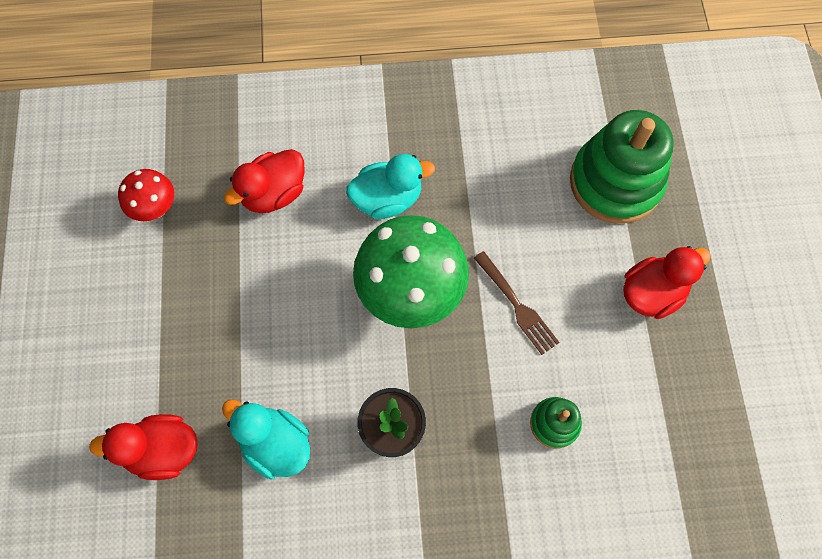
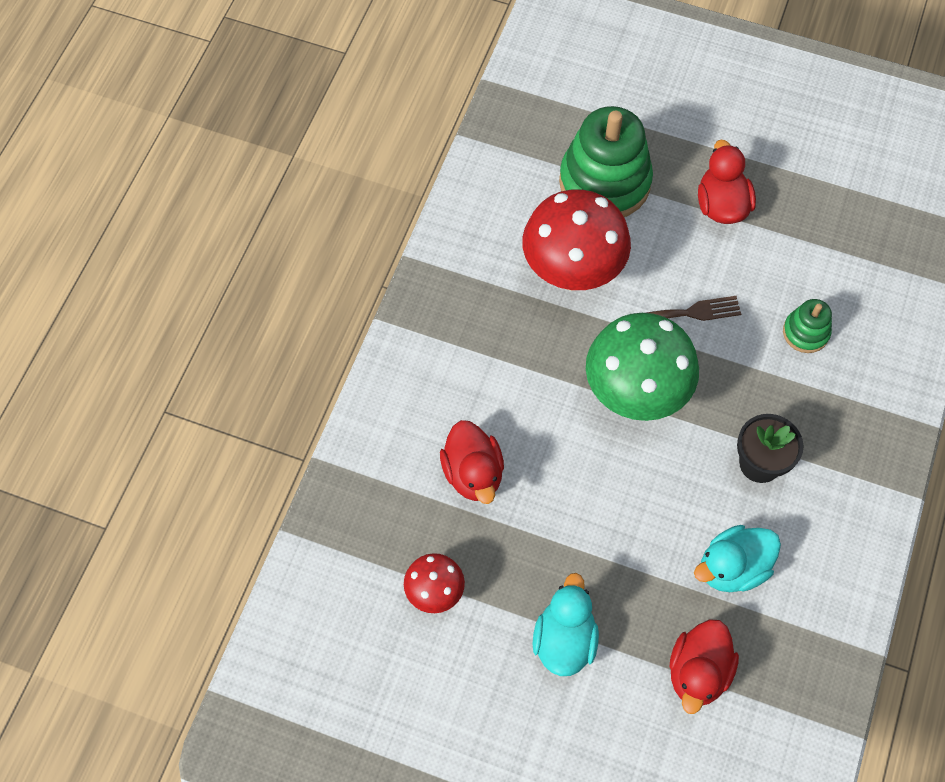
camera: 65 degrees left, 5 degrees down
turquoise duck [346,154,435,219] -> turquoise duck moved to [533,573,599,676]
none -> red mushroom [522,189,631,291]

